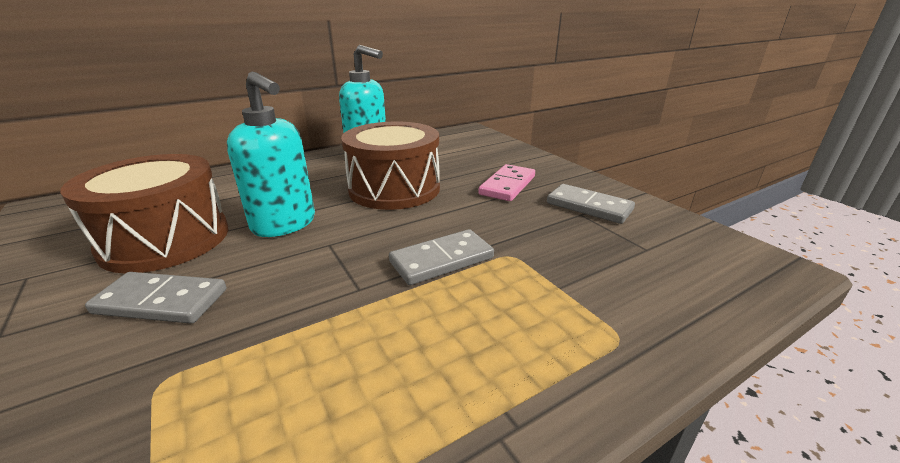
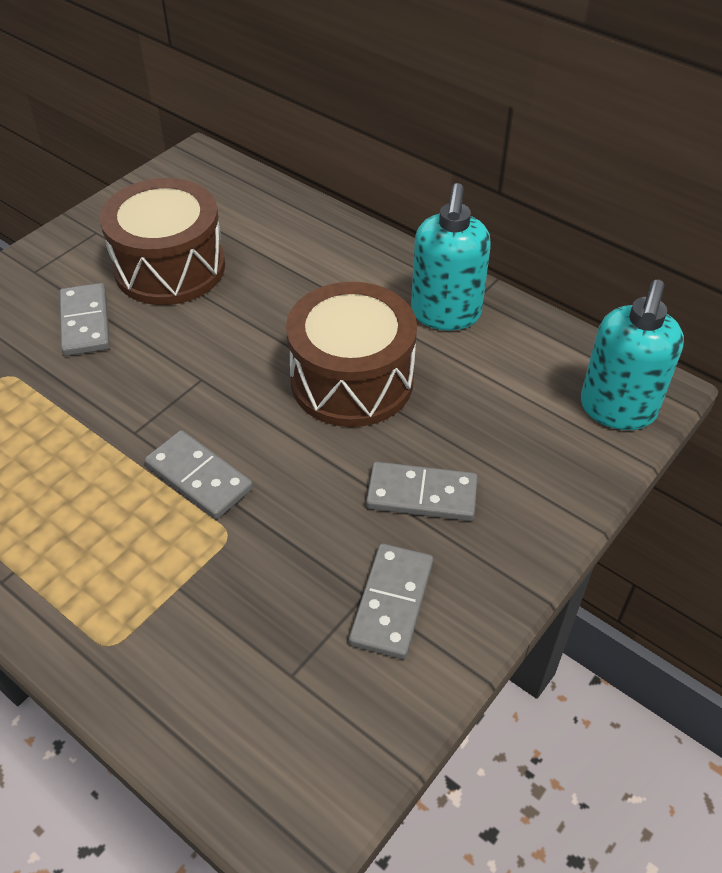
camera: 70 degrees right, 20 degrees up
turquoise soap dispenser [227,72,315,237] -> turquoise soap dispenser moved to [580,280,684,430]
pink domino [478,164,535,201] -> grey domino [366,462,478,521]

